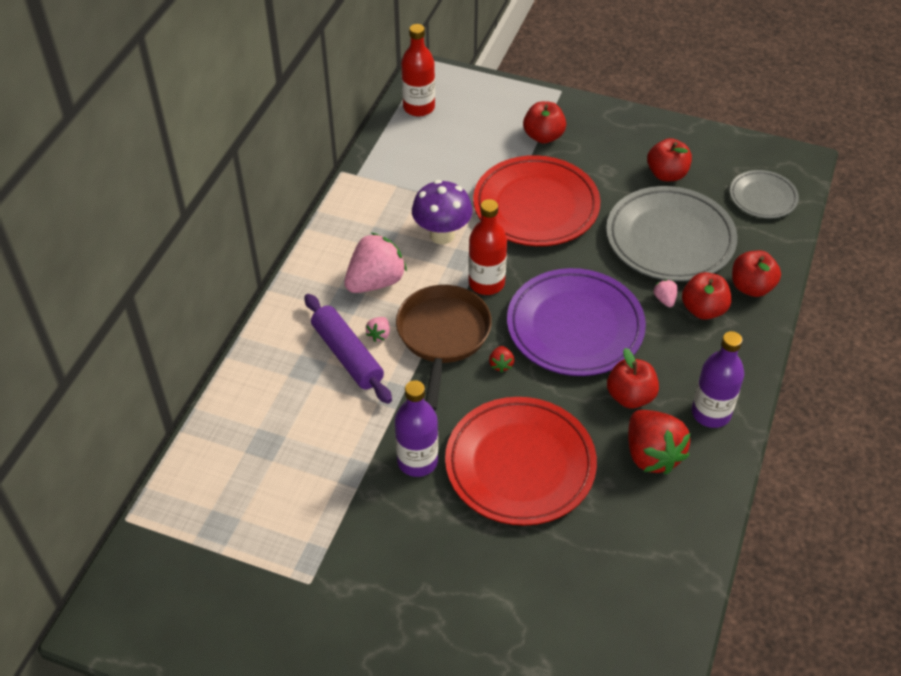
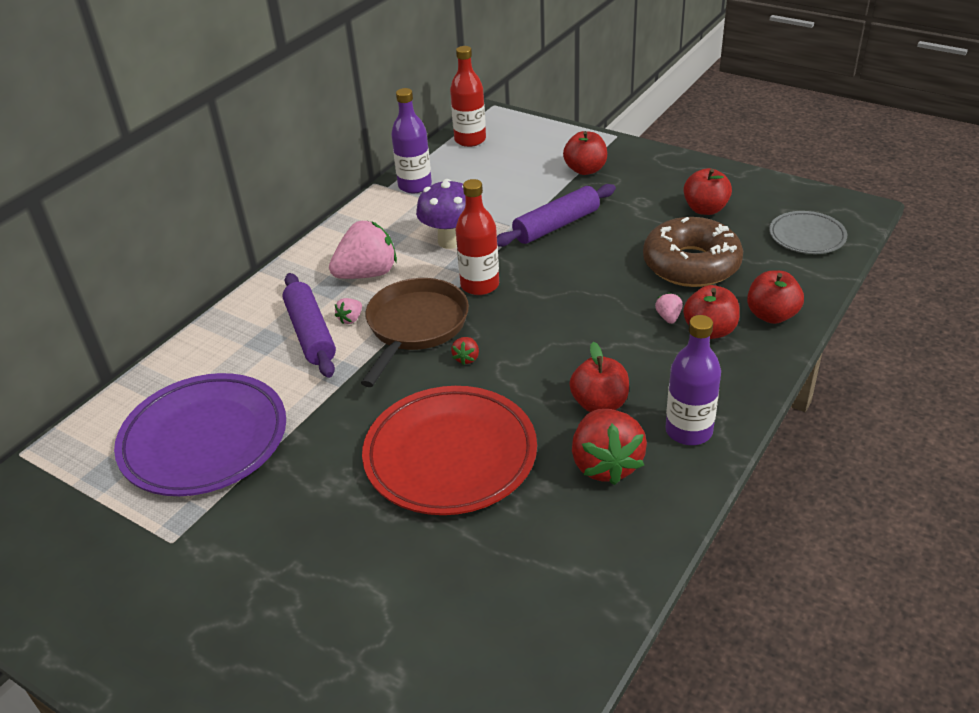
camera: 15 degrees right, 10 degrees down
purple bottle [395,380,438,477] -> purple bottle moved to [391,88,432,194]
red plate [473,155,600,246] -> purple rolling pin [497,184,616,247]
purple plate [507,268,646,376] -> purple plate moved to [114,373,286,496]
grey plate [606,186,737,281] -> brown donut [643,217,743,287]

